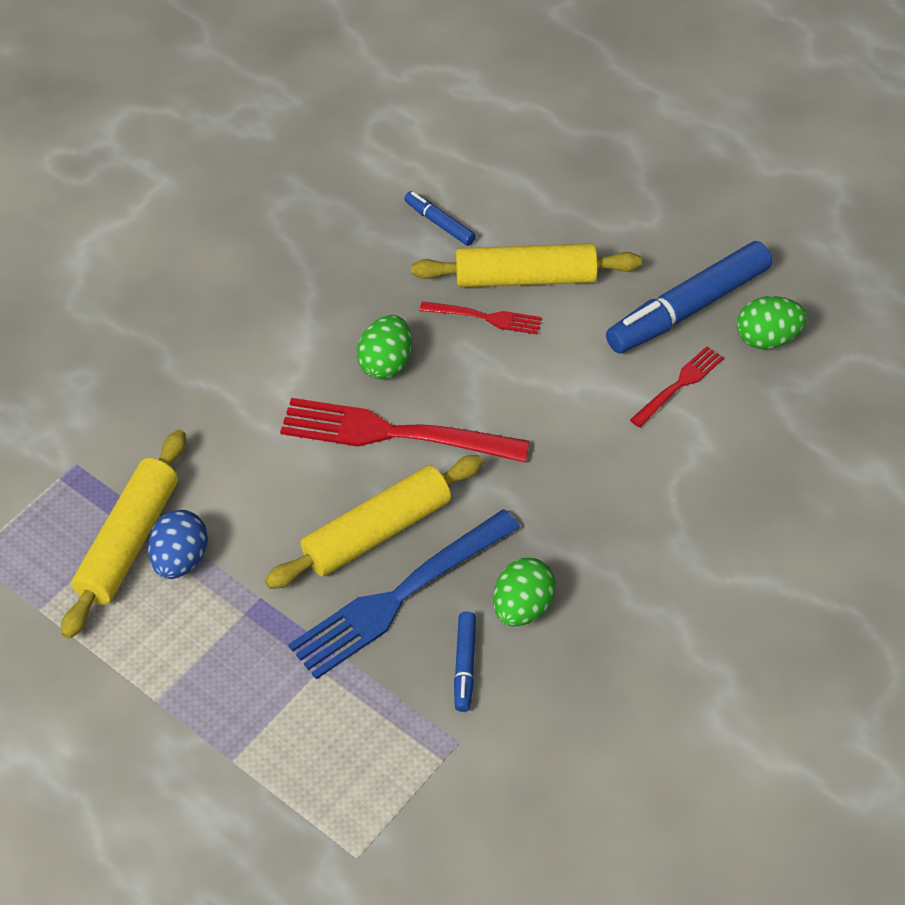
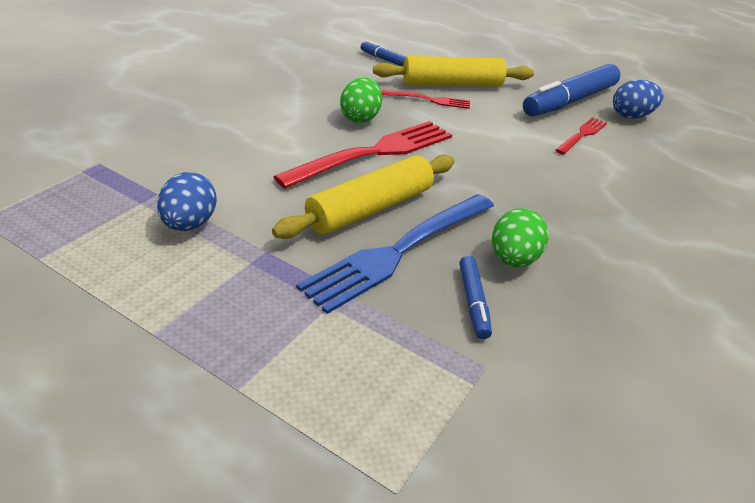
camera: 10 degrees left, 15 degrees down
yellow rolling pin [61,430,186,639] -> none
red fork [280,398,530,462] -> red fork turned 135 degrees clockwise [273,121,452,189]
green egg [737,296,807,349] -> blue egg [613,80,663,119]

